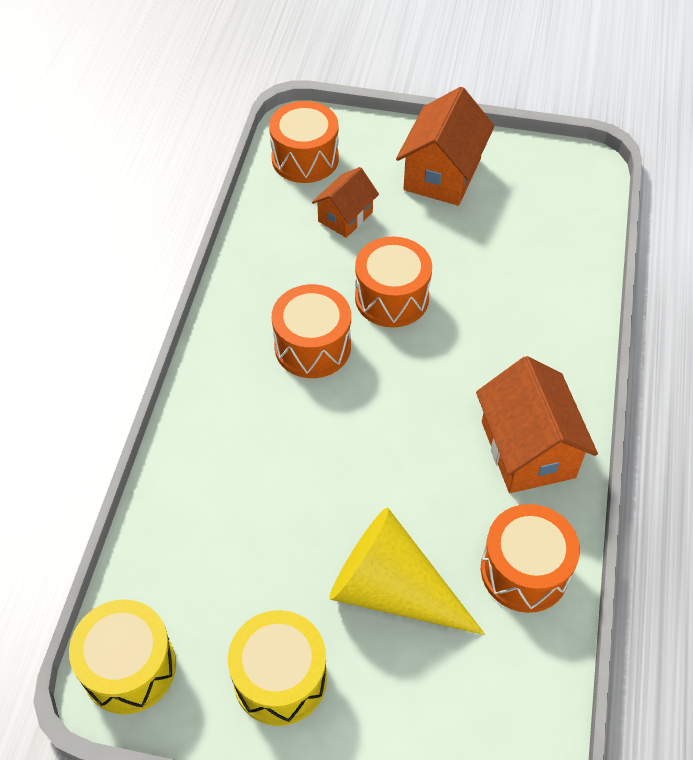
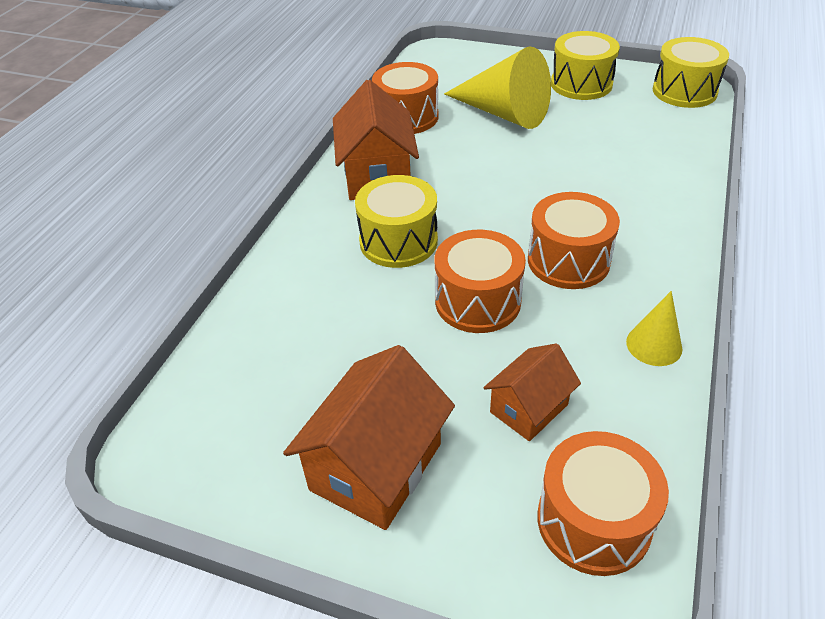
camera: 170 degrees left, 10 degrees down
none -> yellow drum [355,175,438,268]
none -> yellow cone [626,291,682,366]

